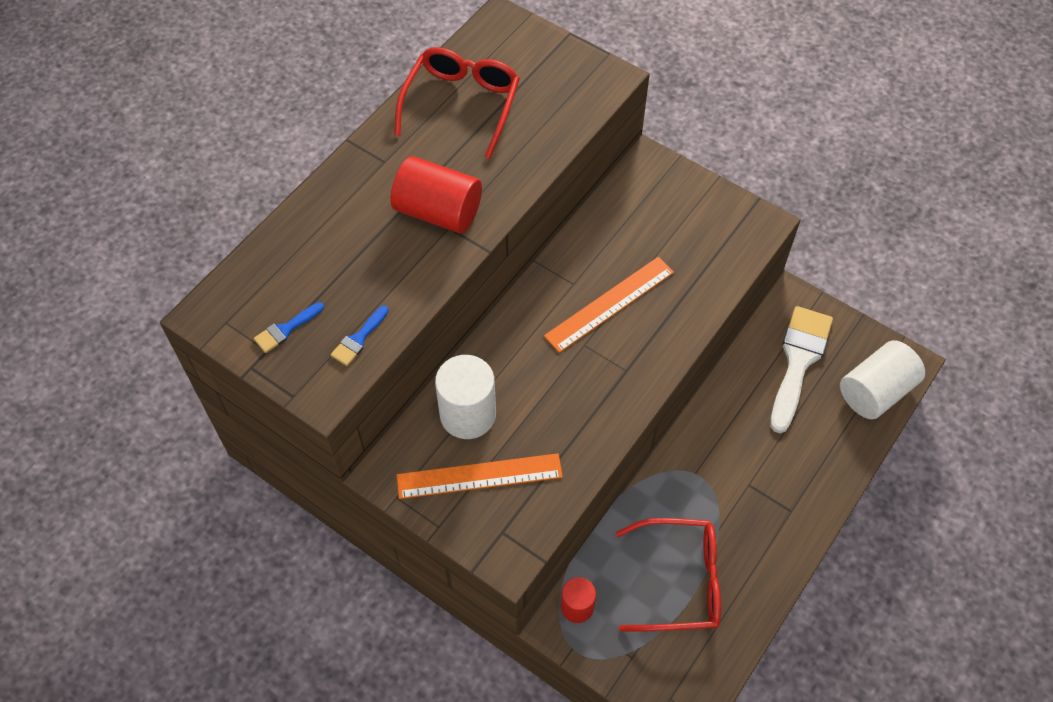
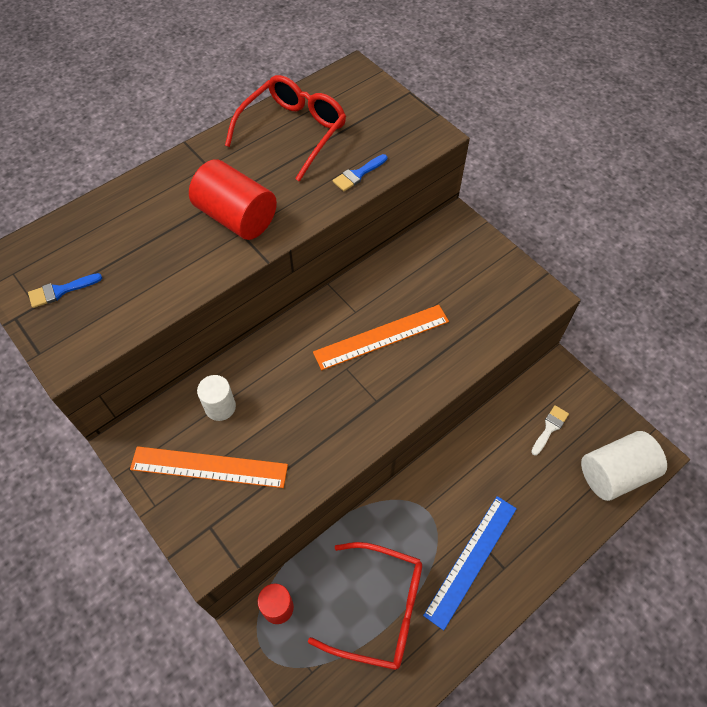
camera: 15 degrees right, 0 degrees up
blue brush [331,305,389,366] -> blue brush moved to [333,154,387,191]
white cylinder [435,355,496,439] -> white cylinder [197,375,236,421], size x0.59
white brush [770,306,833,433] -> white brush [531,405,569,456], size x0.45
none -> blue ruler [423,496,517,631]

